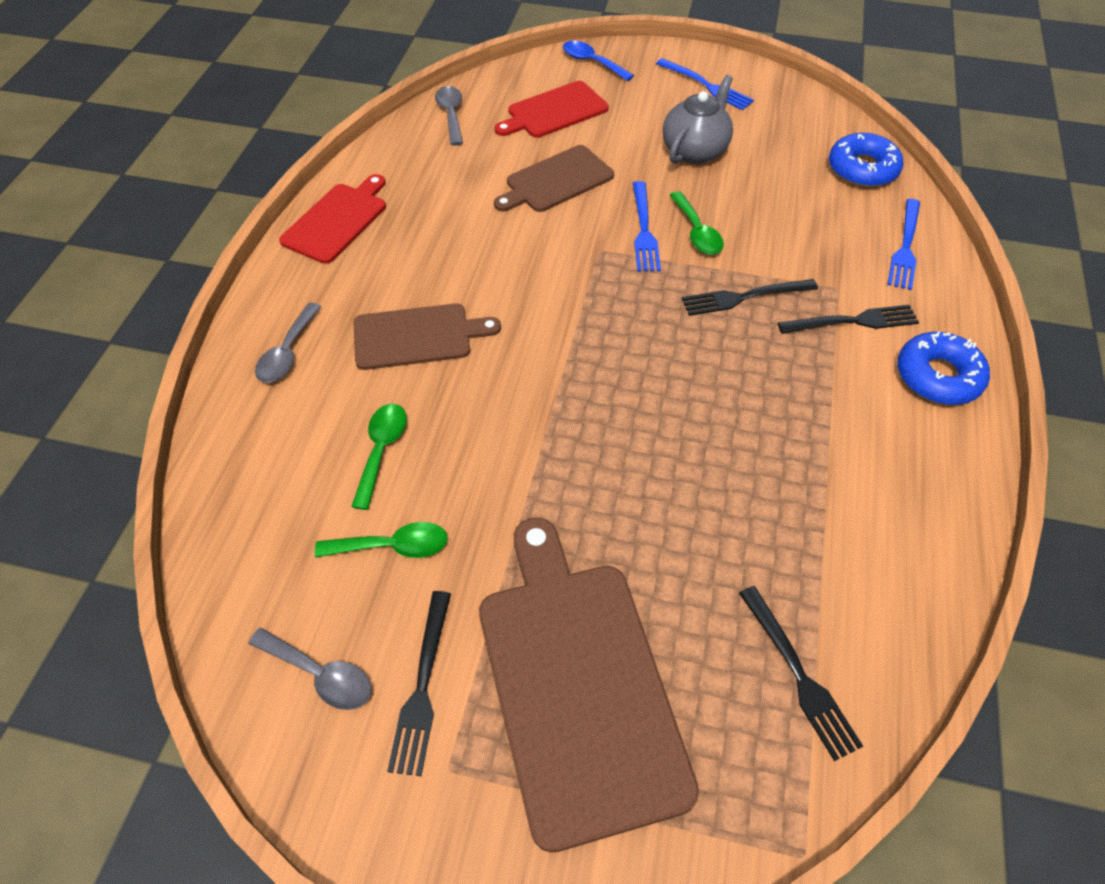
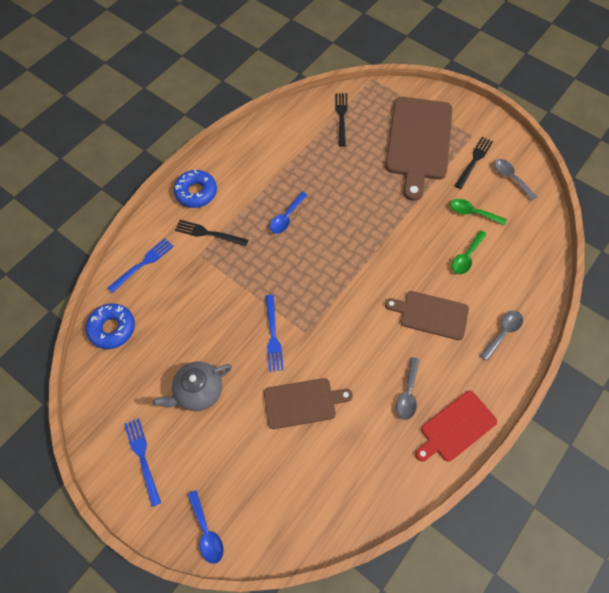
camera: 155 degrees left, 10 degrees up
grey spoon [435,86,463,146] -> grey spoon moved to [396,357,419,420]
red cutting board [495,81,609,138] -> none
blue fork [633,181,661,272] -> blue fork turned 150 degrees clockwise [265,295,284,372]
green spoon [670,191,724,255] -> none
black fork [682,279,818,316] -> none
none -> blue spoon [270,192,308,234]

